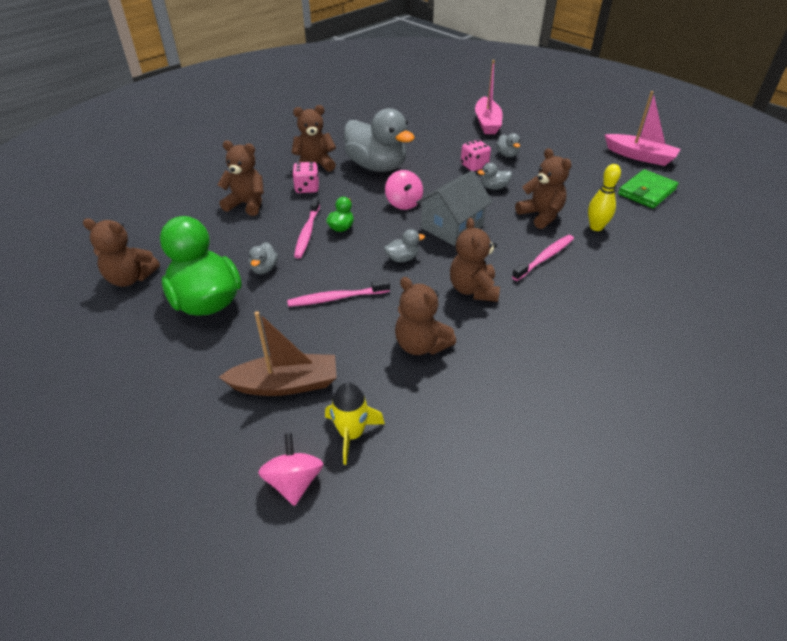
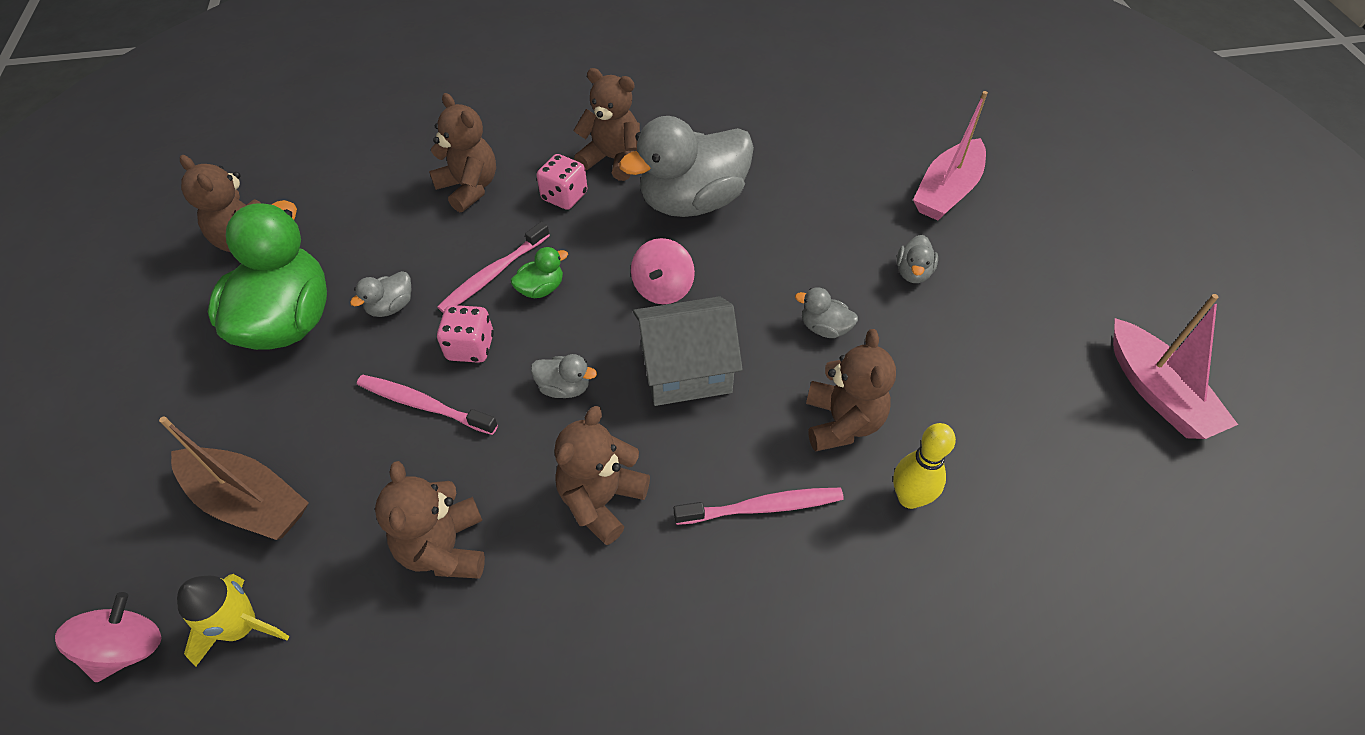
camera: 35 degrees right, 10 degrees up
grey duck [344,108,415,172] -> grey duck turned 75 degrees clockwise [619,116,754,217]
pink dice [461,140,491,171] -> pink dice moved to [437,305,494,363]
green wallet [618,169,679,208] -> none

